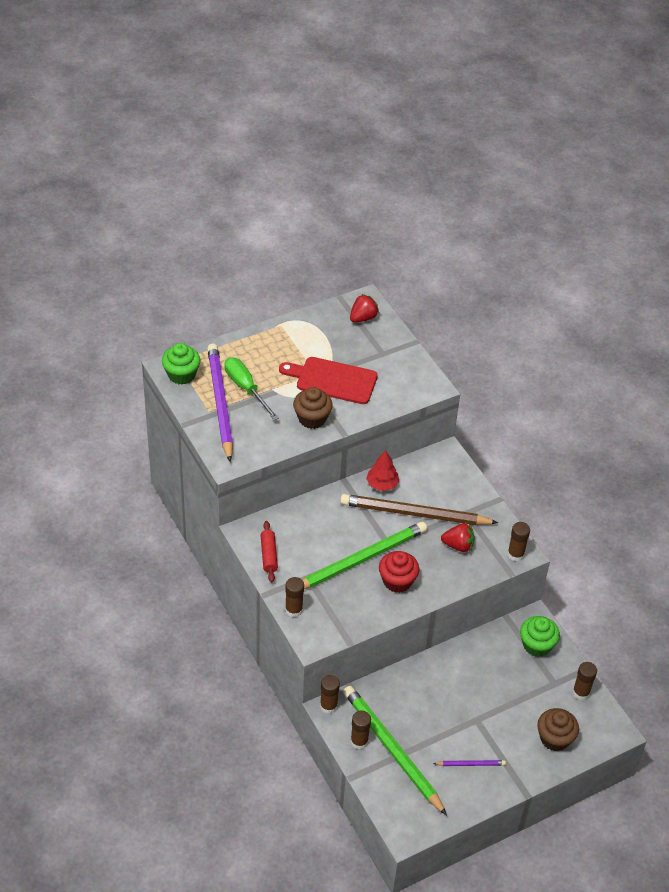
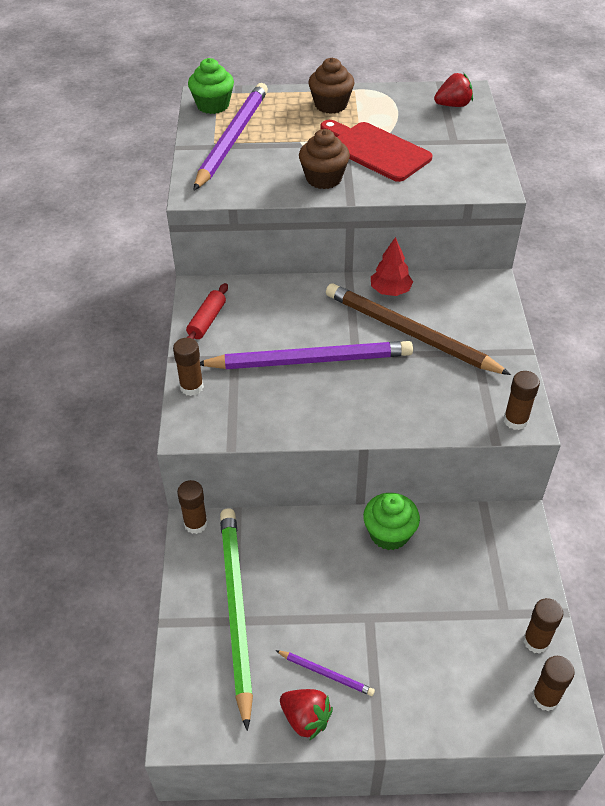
camera: 30 degrees right, 0 degrees up
green screwdriver [225,357,279,420] -> none
green pencil [302,522,427,589] -> purple pencil [200,341,413,369]
brown glue stick [350,711,371,749] -> brown glue stick moved to [532,656,575,711]
red cupcake [379,551,419,593] -> none
red strawberry [441,523,475,552] -> red strawberry moved to [280,689,333,741]
green cupcake [520,616,560,657] -> green cupcake moved to [363,493,420,550]
brown cupcake [537,708,579,751] -> brown cupcake moved to [308,58,354,114]

